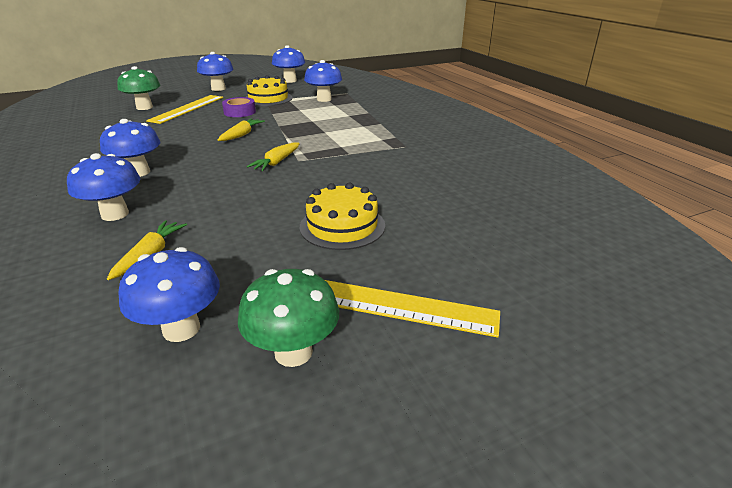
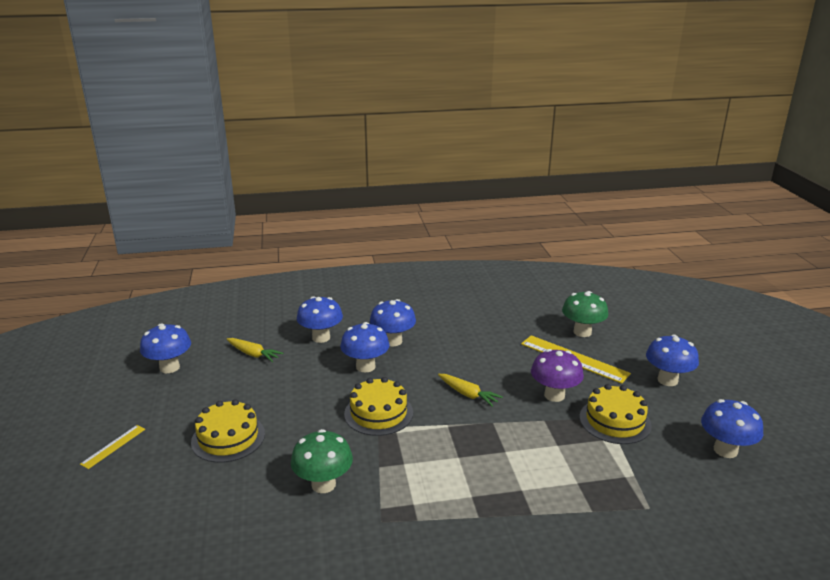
camera: 105 degrees right, 5 degrees down
purple tape [222,97,256,117] -> purple mushroom [531,349,584,402]
green mushroom [238,269,339,367] -> green mushroom moved to [291,429,353,493]
yellow carrot [247,142,300,171] -> yellow cake [344,377,413,436]
blue mushroom [304,60,342,102] -> blue mushroom moved to [340,322,390,373]
yellow ruler [325,280,500,338] -> yellow ruler [80,425,145,469], size x0.52

